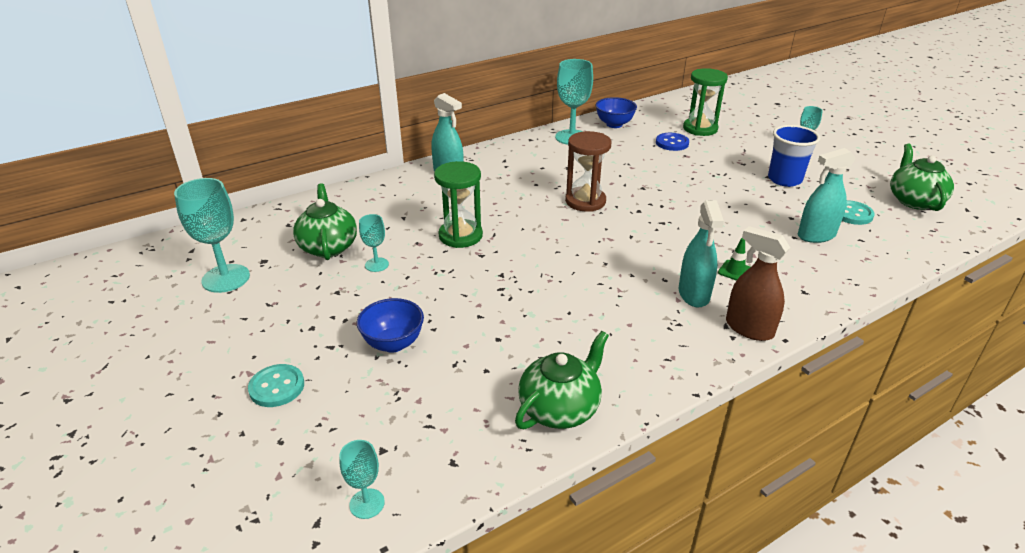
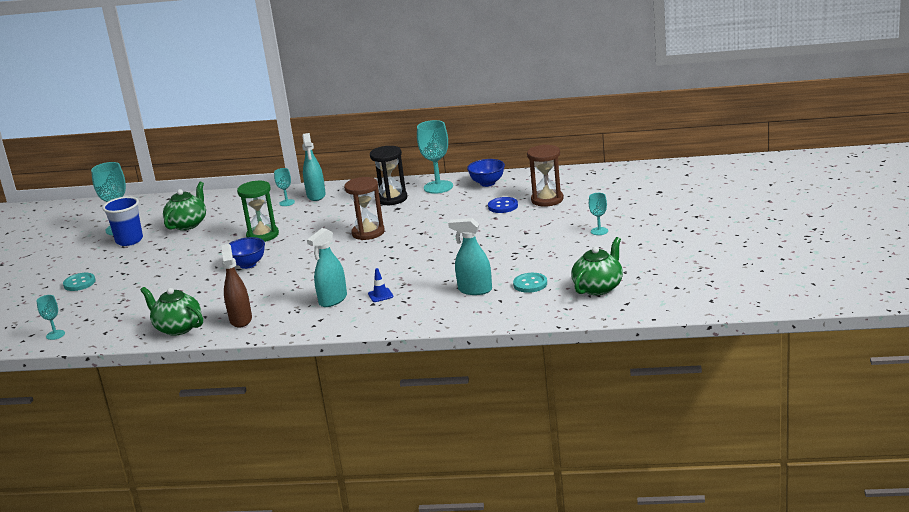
camera: 40 degrees right, 10 degrees down
blue bowl [357,298,424,353] -> blue bowl moved to [229,237,265,269]
turquoise goblet [359,214,389,272] -> turquoise goblet moved to [274,168,295,206]
green teapot [515,331,609,429] -> green teapot turned 135 degrees counterclockwise [141,287,203,336]
green hourglass [683,68,728,136] -> brown hourglass [527,145,564,207]
green traffic cone [718,238,750,281] -> blue traffic cone [368,268,393,302]
brown spray bottle [726,226,790,341] -> brown spray bottle moved to [222,244,252,328]
blue cup [768,125,820,187] -> blue cup moved to [102,196,143,246]
none -> black hourglass [370,146,407,206]

